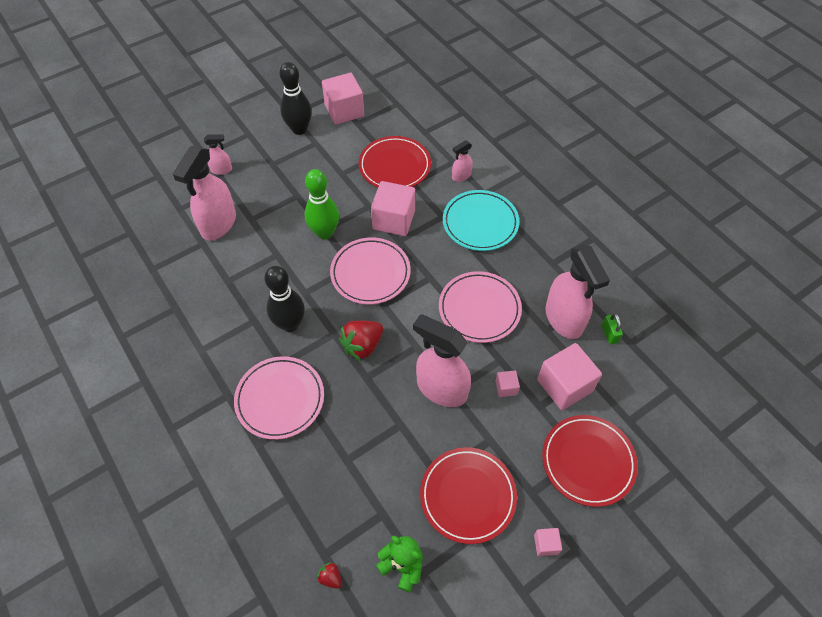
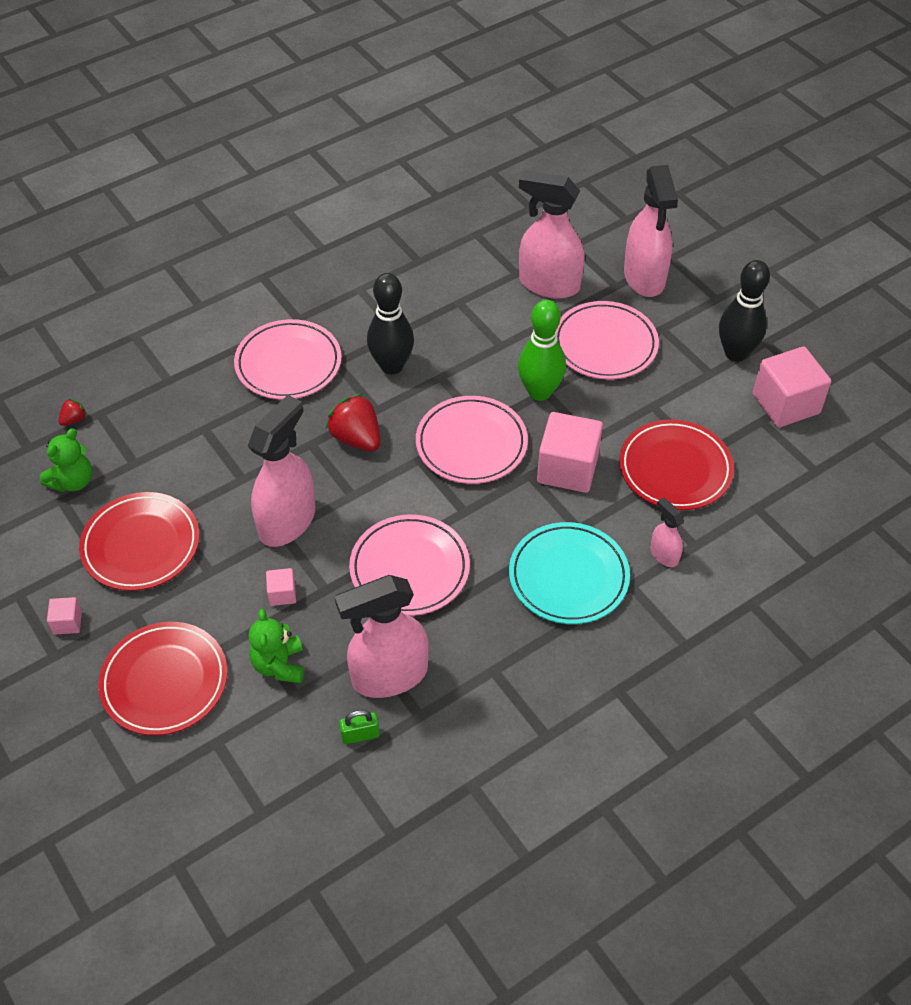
camera: 90 degrees right, 5 degrees down
pink spray bottle [204,134,232,175] -> pink spray bottle [624,165,678,297], size x2.08
pink cube [537,343,602,410] -> green teddy bear [248,609,304,683]
none -> pink plate [556,301,659,380]

